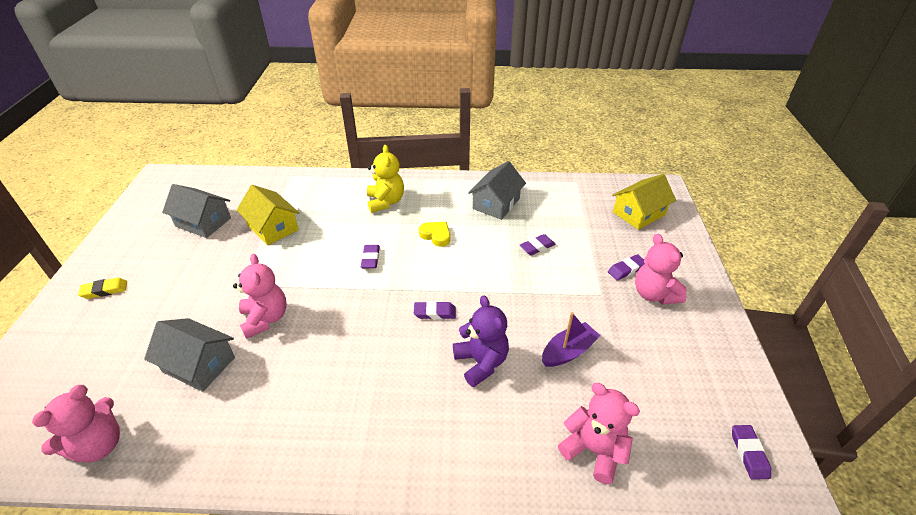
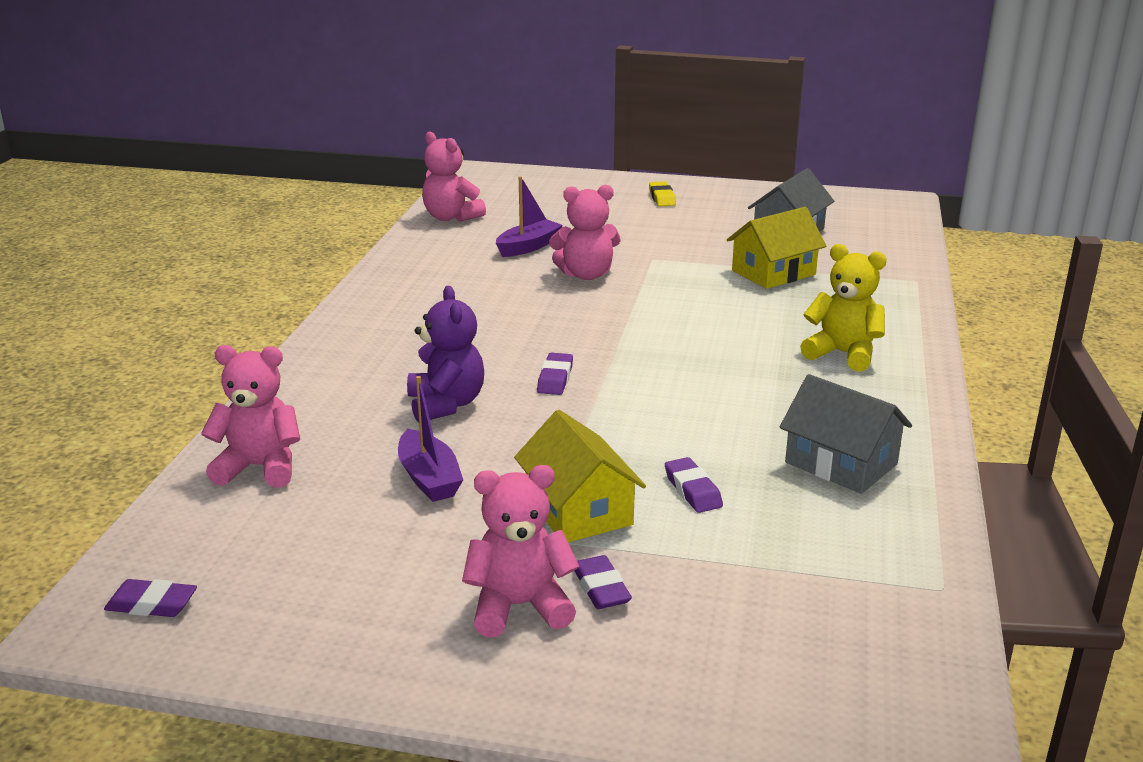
camera: 100 degrees right, 15 degrees down
grey house [144,318,235,392] -> purple boat [496,176,563,257]
purple eraser [361,245,380,268] -> none
yellow teddy bear [367,145,404,213] -> yellow teddy bear turned 150 degrees counterclockwise [800,244,887,372]
yellow heart [419,222,450,247] -> none
purple teddy bear [453,296,509,387] -> purple teddy bear turned 90 degrees counterclockwise [407,286,484,423]
pink teddy bear [558,383,640,484] -> pink teddy bear turned 135 degrees counterclockwise [201,345,300,488]
yellow house [612,174,676,230] -> yellow house moved to [514,410,646,543]

